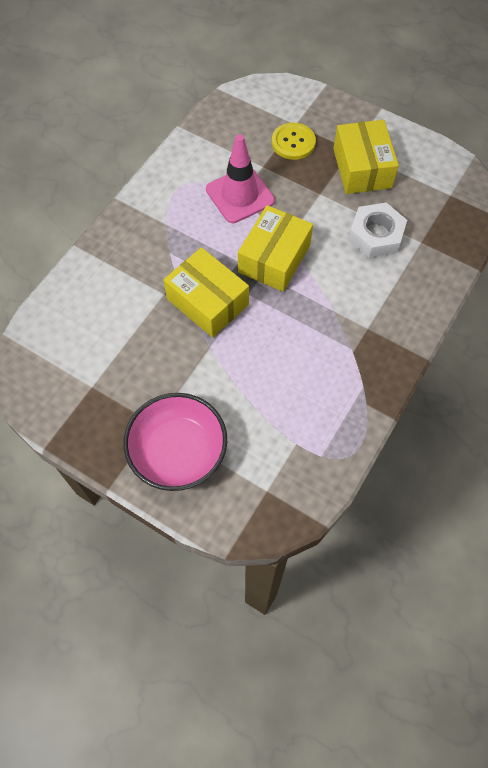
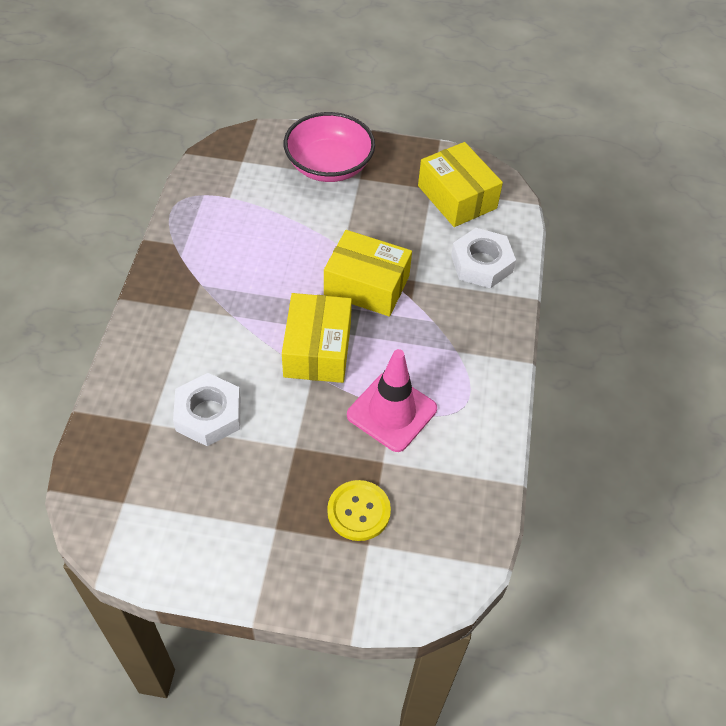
camera: 155 degrees right, 10 degrees down
yellow box [333,120,399,194] -> yellow box moved to [418,142,503,227]
none -> white nut [451,228,516,288]

